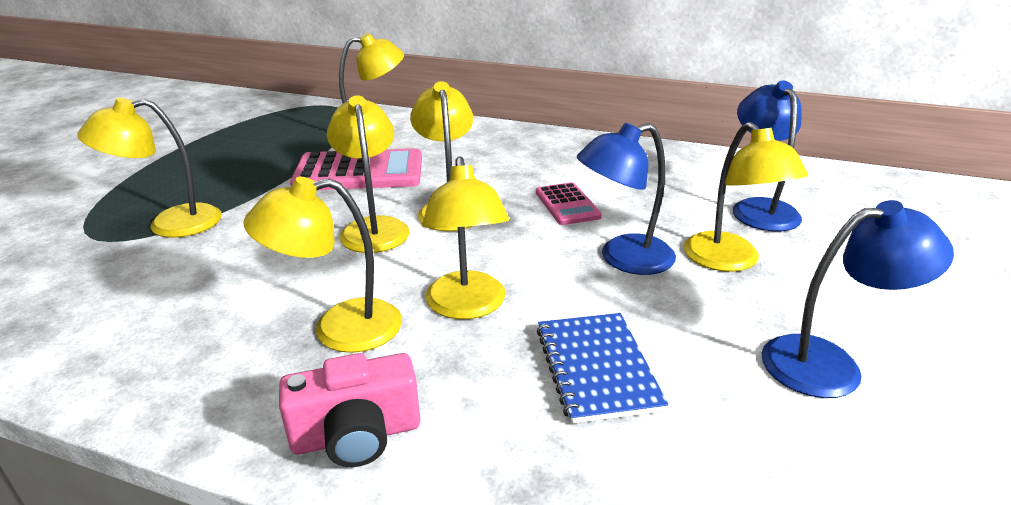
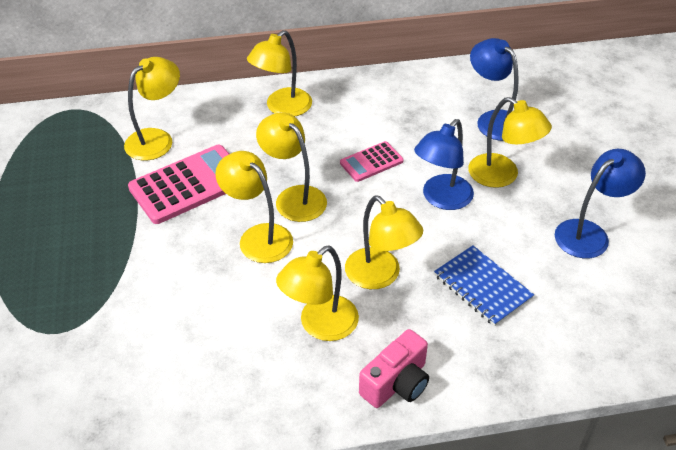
camera: 30 degrees left, 15 degrees up
yellow lamp [77,98,222,238] -> yellow lamp moved to [247,30,312,117]
pink calculator [536,182,601,225] -> pink calculator turned 105 degrees clockwise [340,141,404,182]

